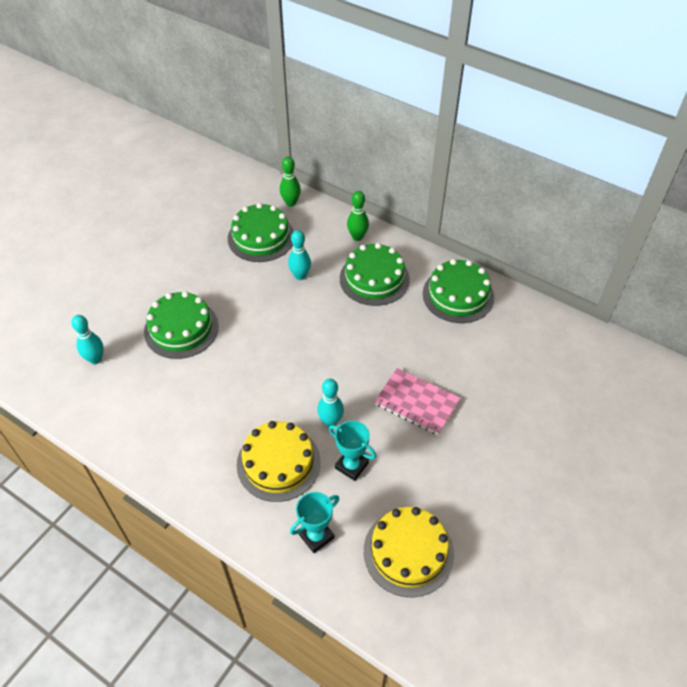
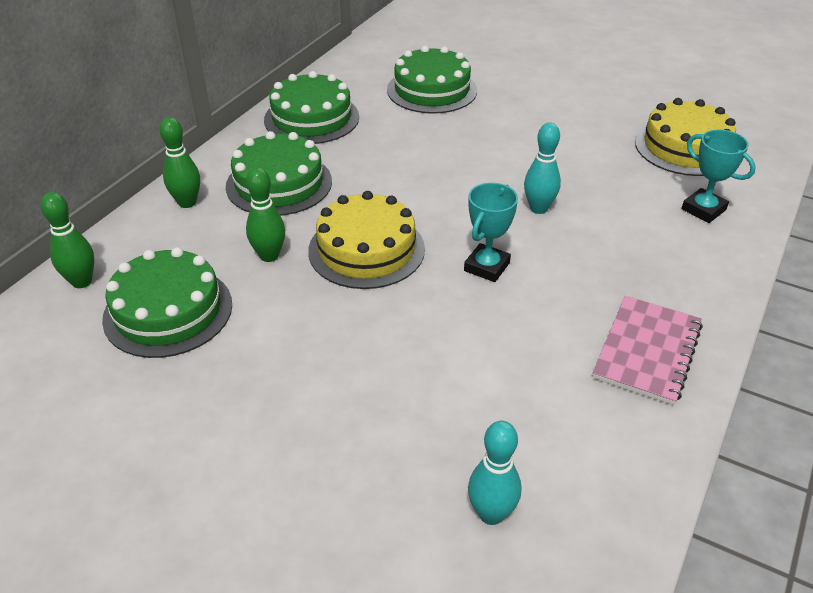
camera: 95 degrees left, 10 degrees down
green cake [144,291,219,359] -> green cake moved to [387,46,477,114]
yellow cake [237,421,321,502] -> yellow cake moved to [308,191,425,289]
turquoise bowling pin [288,230,311,280] -> green bowling pin [246,167,285,262]
turquoise trophy [329,421,376,481] -> turquoise trophy moved to [464,183,518,282]
pink notebook [374,368,460,435] -> pink notebook moved to [592,296,703,405]

